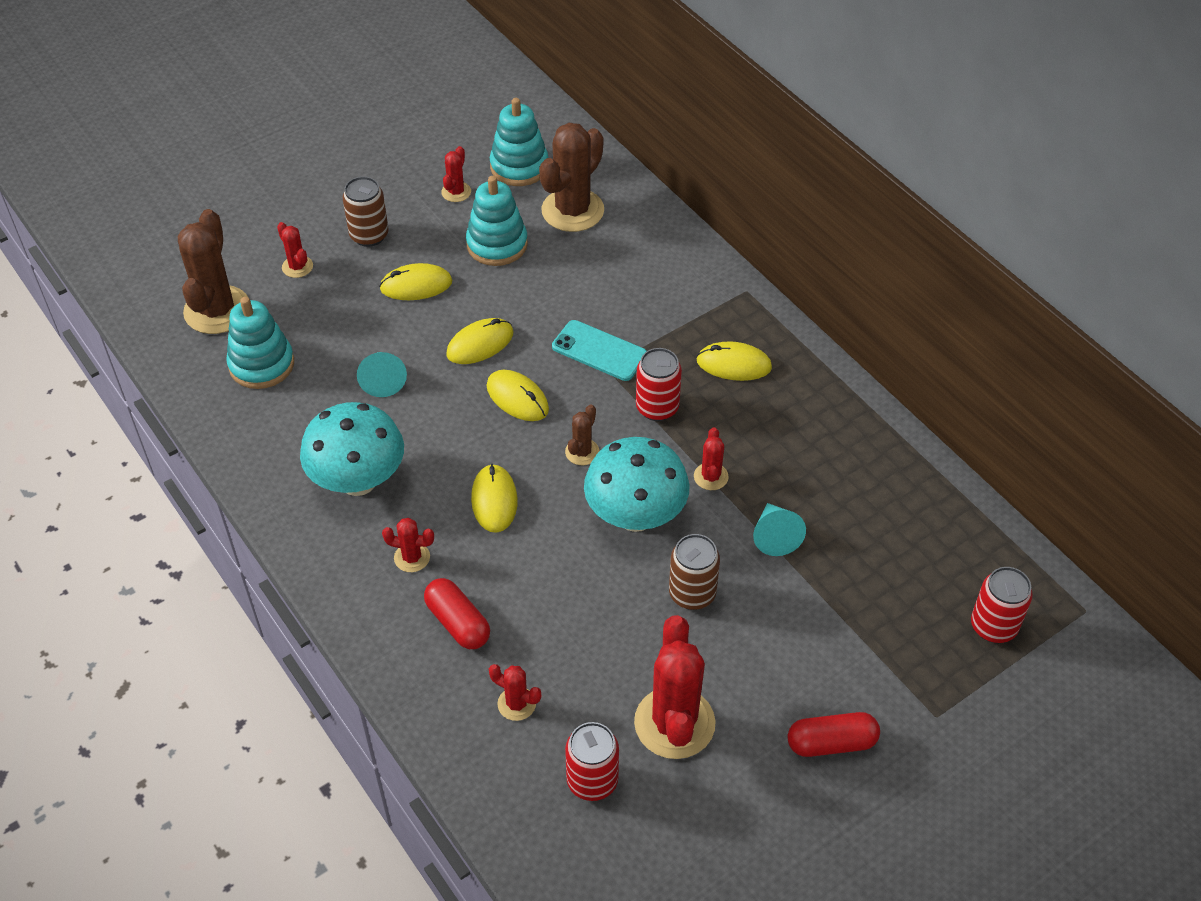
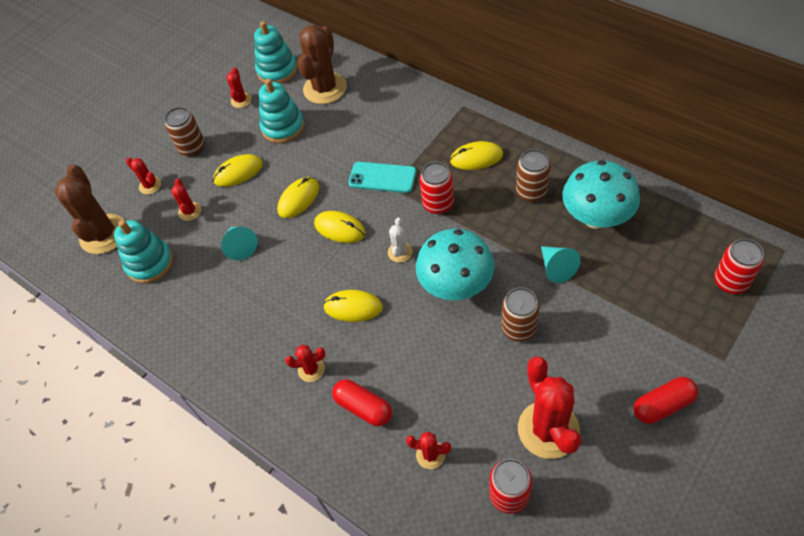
camera: 10 degrees left, 5 degrees up
turquoise mushroom [300,402,404,496] -> turquoise mushroom moved to [562,160,640,229]
yellow mouse [471,464,518,533] -> yellow mouse turned 60 degrees counterclockwise [323,290,383,322]
brown cactus [565,405,600,465] -> white cactus [388,218,413,263]
red cactus [694,427,729,490] -> red cactus moved to [171,179,201,221]
none -> brown can [516,149,551,202]

